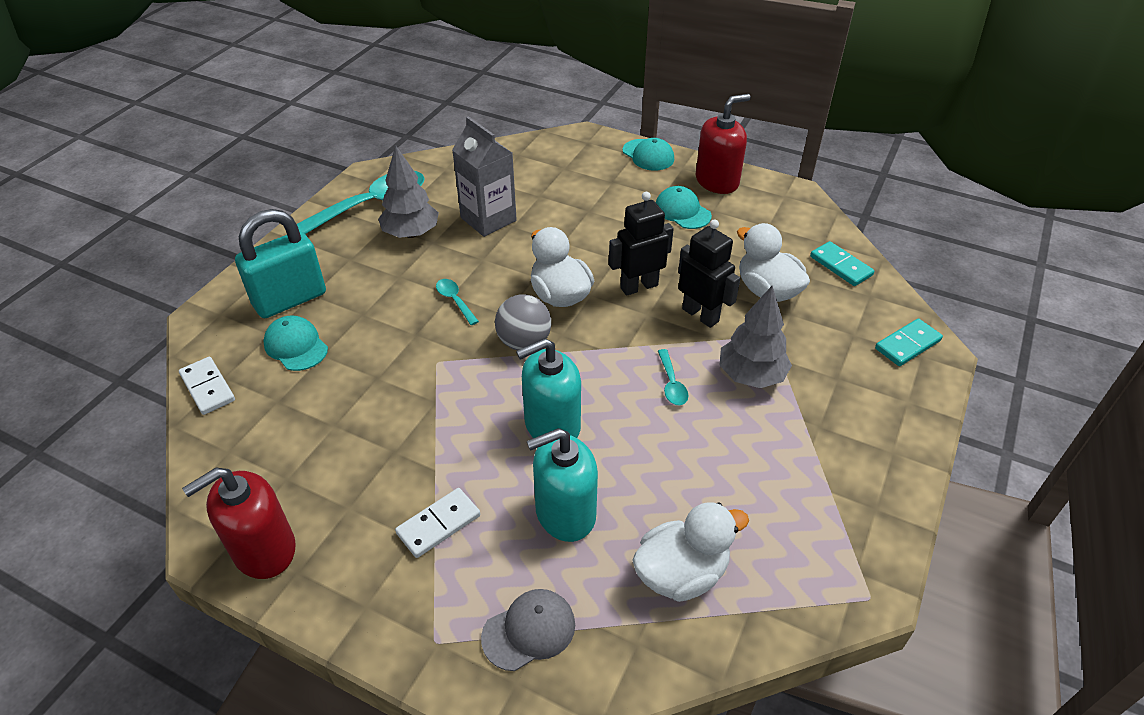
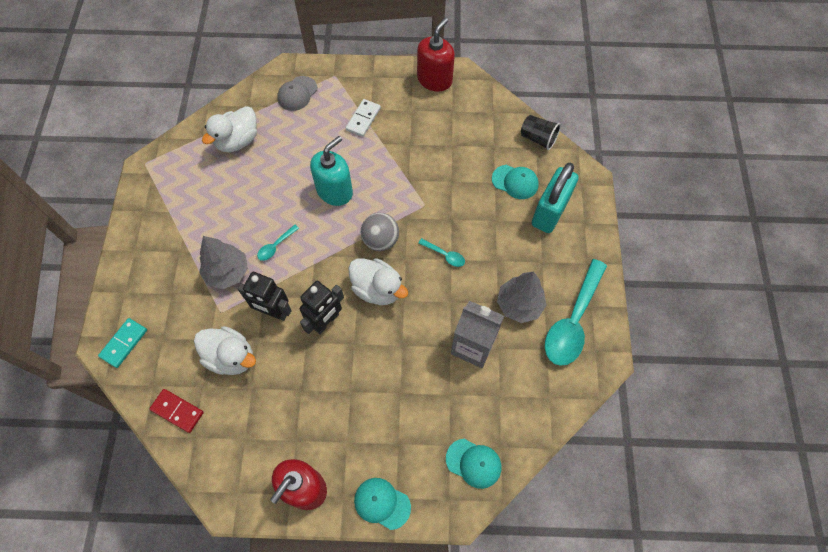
camera: 155 degrees right, 20 degrees up
white domino [179,357,235,415] -> black cup [521,115,561,150]
turquoise soap dispenser [527,428,598,542] -> none
turquoise cap [656,186,712,229] -> turquoise cap moved to [446,439,501,489]
turquoise spoon [658,349,689,405] -> turquoise spoon turned 105 degrees counterclockwise [257,225,299,261]
turquoise domino [810,241,874,286] -> red domino [150,389,204,433]

